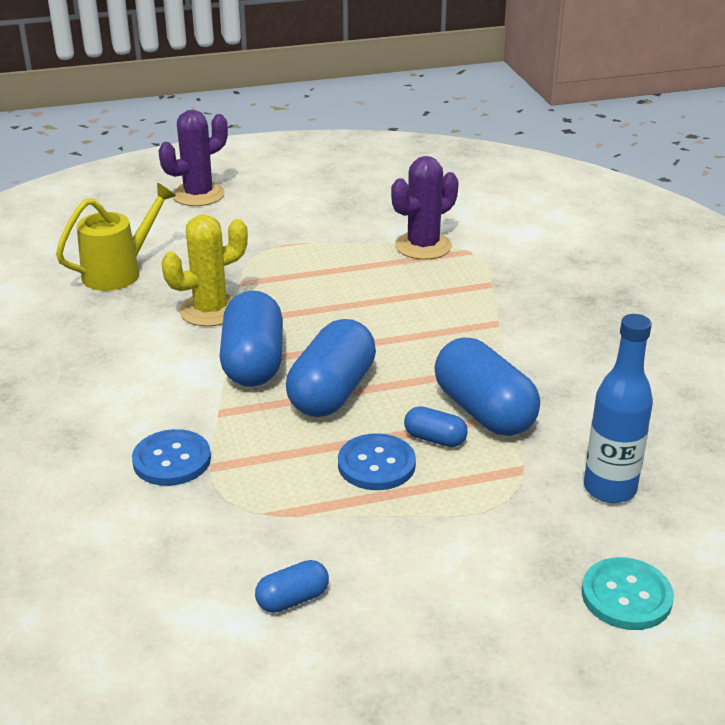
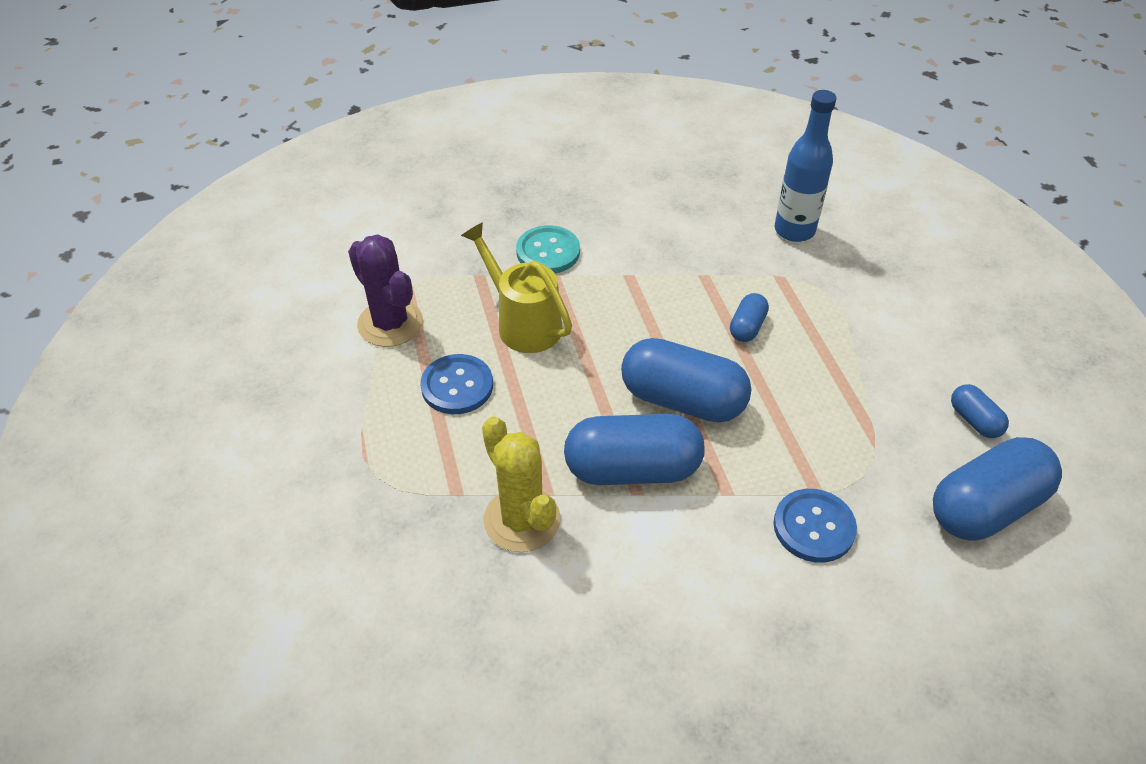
camera: 90 degrees left, 15 degrees up
yellow watering can [56,183,176,291] -> yellow watering can moved to [461,222,572,353]
purple cactus [158,110,228,206] -> none
blue button [338,433,416,490] -> blue button moved to [420,354,493,414]
blue capsule [434,338,540,436] -> blue capsule moved to [933,437,1062,540]
turquoise button [582,557,674,630] -> turquoise button moved to [516,225,580,273]

